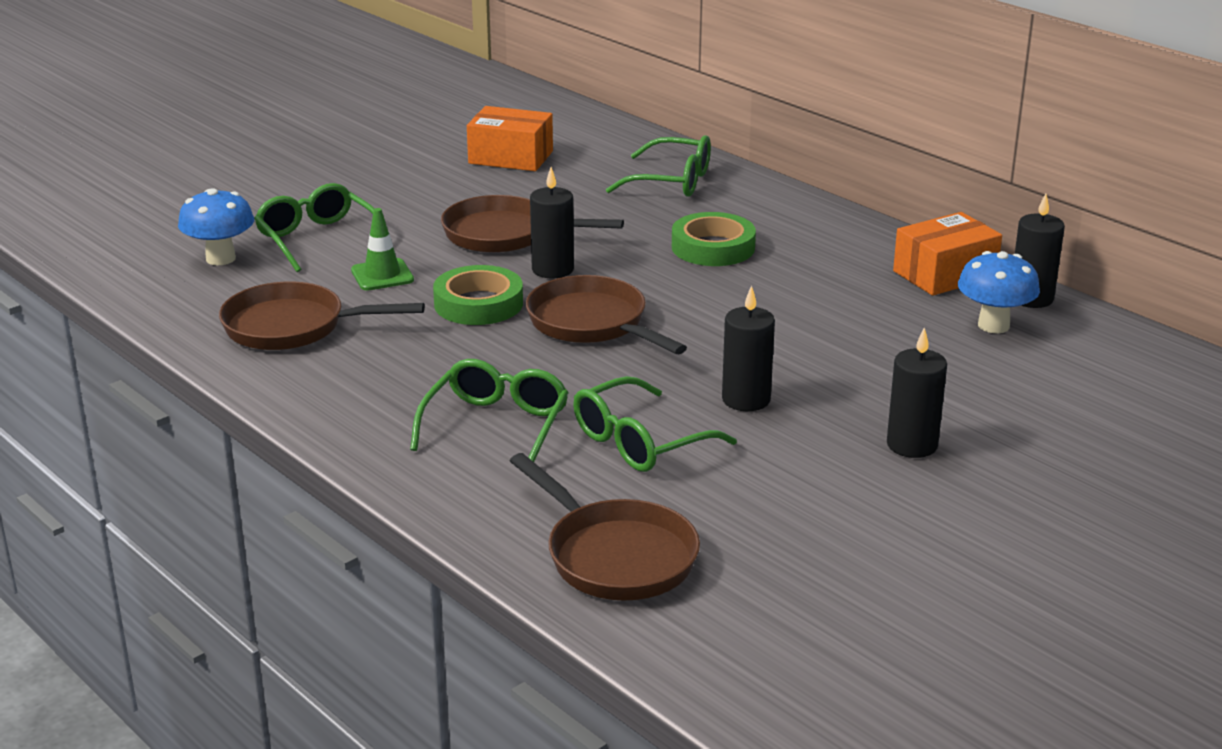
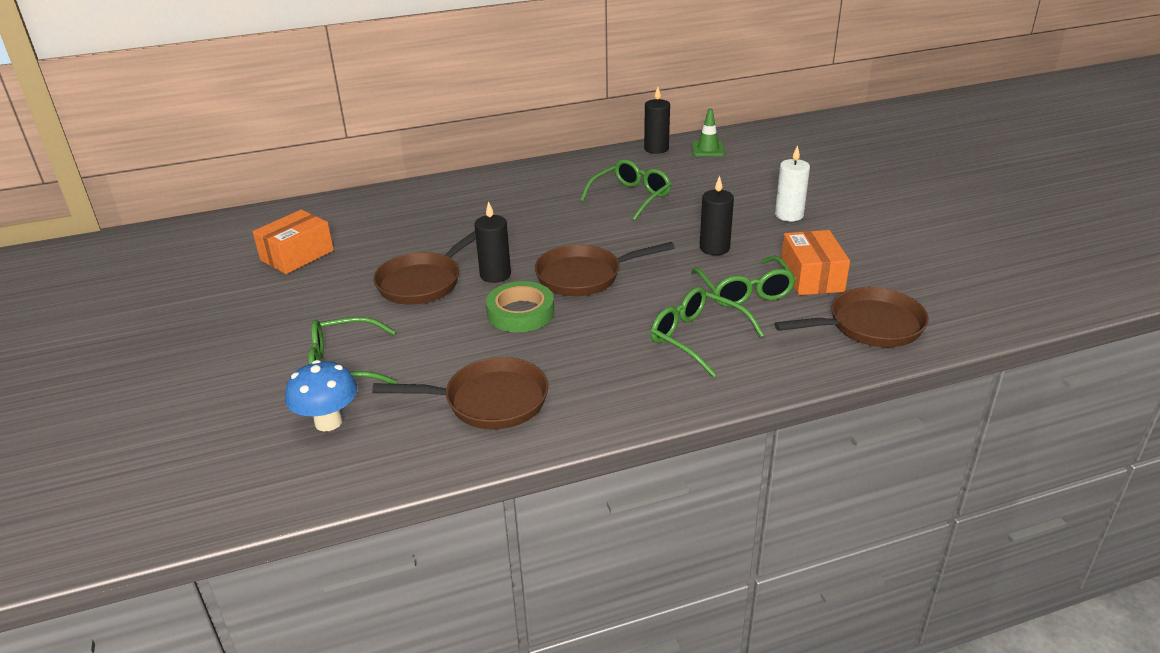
camera: 65 degrees left, 5 degrees up
brown pan [219,281,425,350] -> brown pan turned 120 degrees counterclockwise [372,357,549,429]
green traffic cone [351,208,414,291] -> green traffic cone moved to [692,109,725,156]
green glasses [606,135,711,197] -> green glasses moved to [580,159,672,221]
green tape [672,212,756,266] -> none
black candle [887,327,947,458] -> white candle [775,145,810,222]
orange box [893,212,1002,296] -> orange box moved to [781,230,850,295]
blue mushroom [958,251,1040,333] -> none

